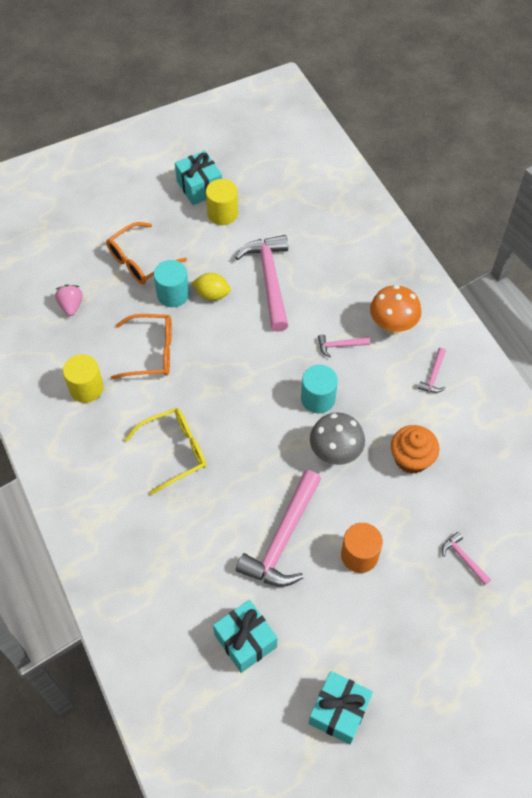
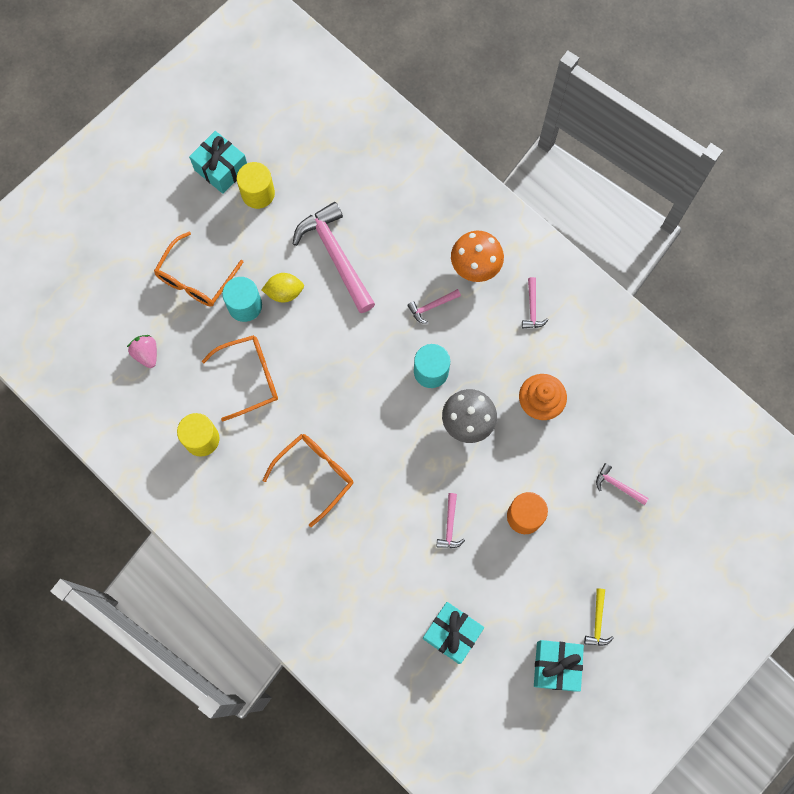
camera: 20 degrees left, 15 degrees up
yellow glasses [125,408,206,495] -> orange glasses [263,434,354,527]
pink hammer [236,470,321,587] -> pink hammer [436,493,465,548], size x0.45
none -> yellow hammer [584,588,614,646]

